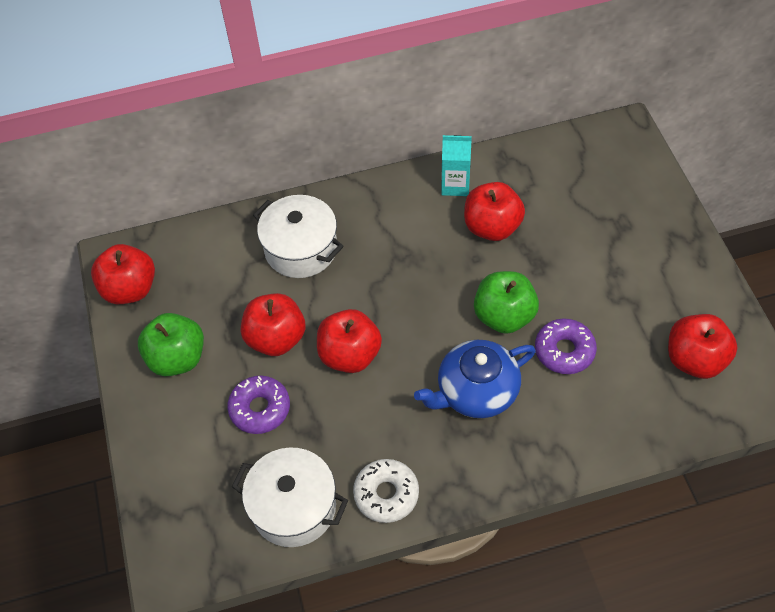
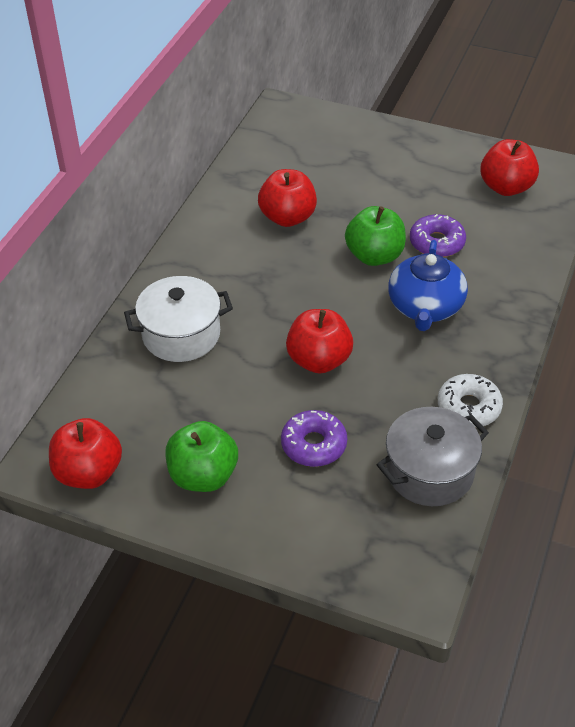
camera: 55 degrees left, 10 degrees down
white pot [232,447,348,547] -> grey pot [377,407,489,506]
red apple [241,293,305,356] -> none
turquoise carton [441,135,472,196] -> none

